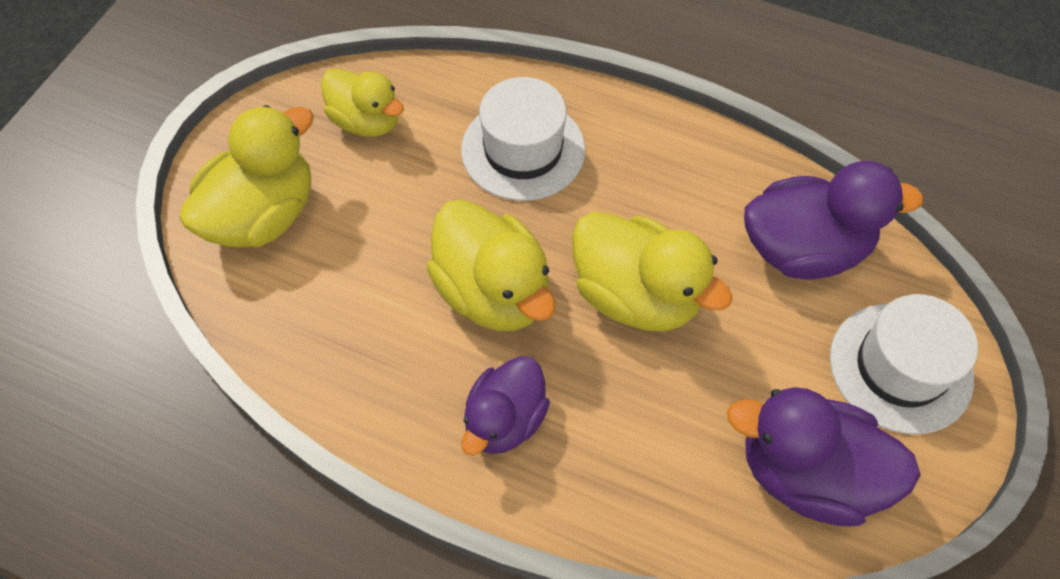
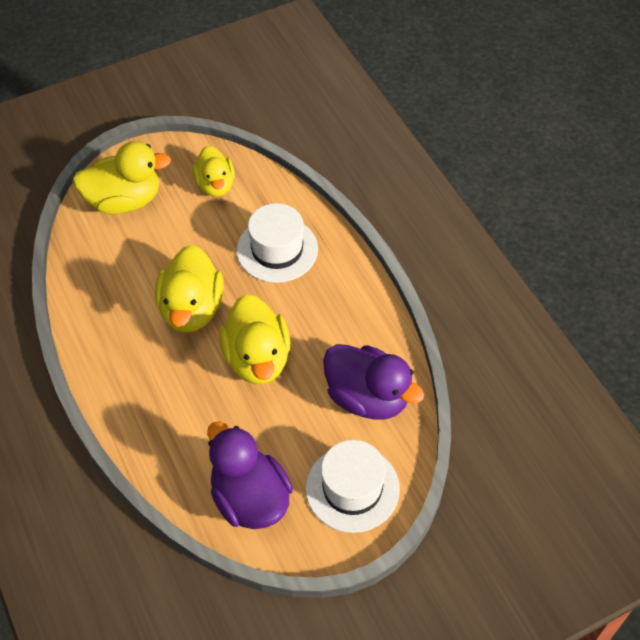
camera: 40 degrees right, 5 degrees down
purple duck [461,356,550,456] -> none

